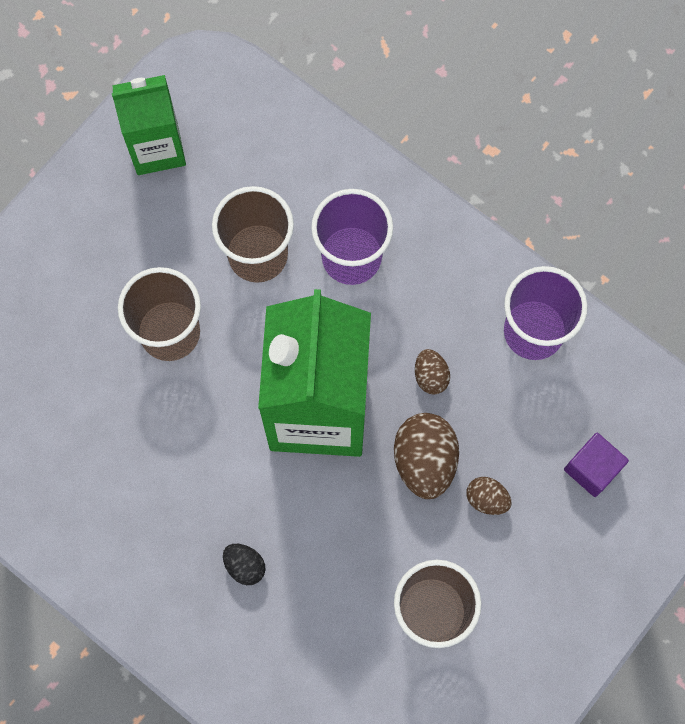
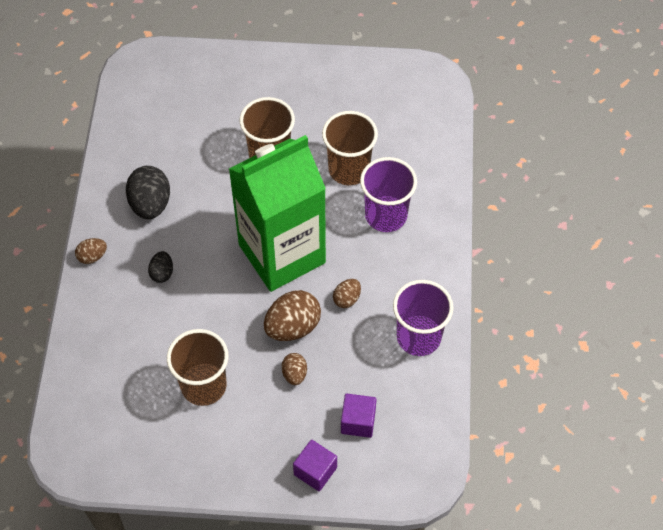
camera: 55 degrees right, 15 degrees down
green carton [112,75,186,175] -> none
none -> brown egg [75,238,107,264]
none -> black egg [126,166,170,219]
none -> purple cube [293,440,337,491]

